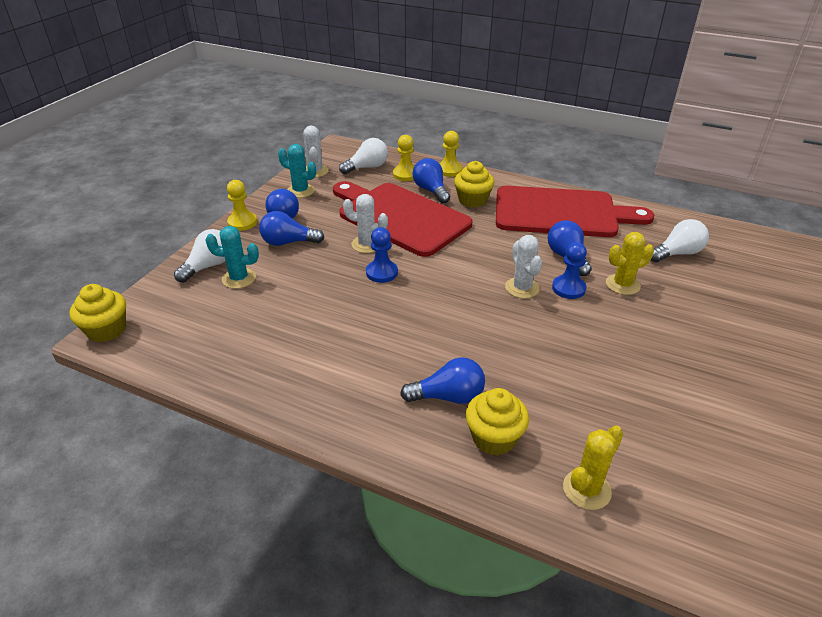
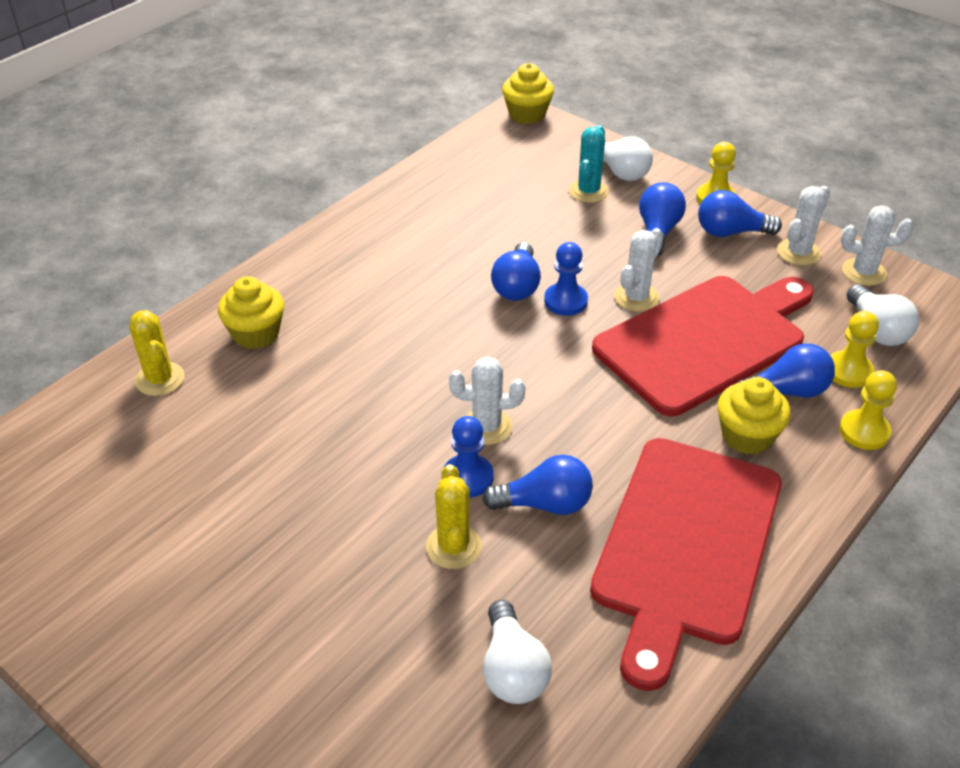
camera: 105 degrees right, 5 degrees up
turquoise cactus [278,144,316,198] -> white cactus [777,186,830,265]
blue light bulb [400,357,485,404] -> blue light bulb moved to [491,242,541,301]

